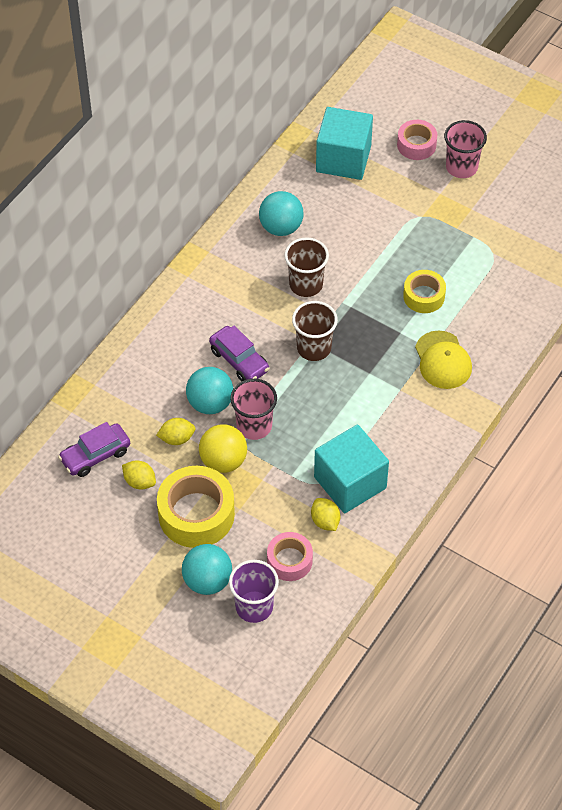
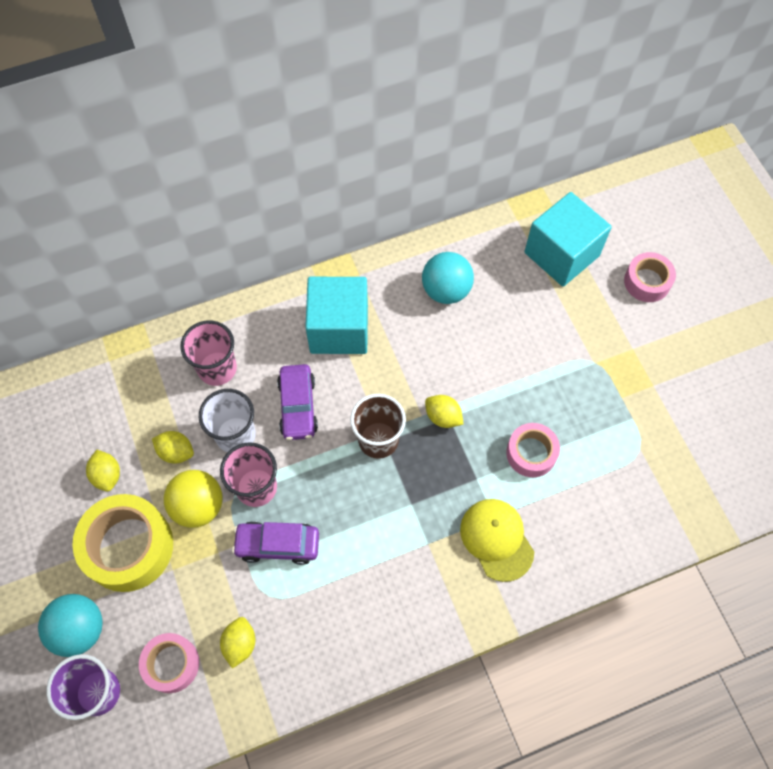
camera: 35 degrees right, 10 degrees up
purple car [58,422,130,477] -> purple car moved to [232,521,319,565]
turquoise ball [186,367,234,414] -> white cup [199,389,256,452]
brown cup [284,237,329,297] -> none
turquoise cube [314,425,389,513] -> turquoise cube moved to [305,277,368,354]
yellow tape [403,270,446,313] -> pink tape [506,423,560,477]
yellow cap [415,331,472,389] -> yellow cap turned 135 degrees clockwise [460,499,534,582]
pink cup [444,120,487,178] -> pink cup moved to [180,320,237,386]
none -> yellow lemon [425,395,463,428]

